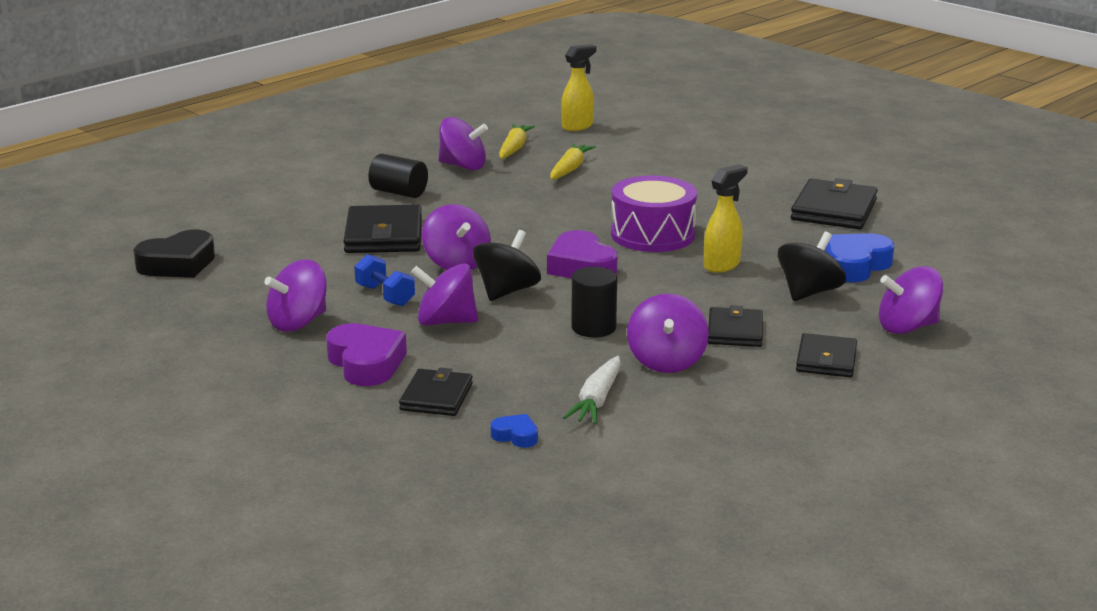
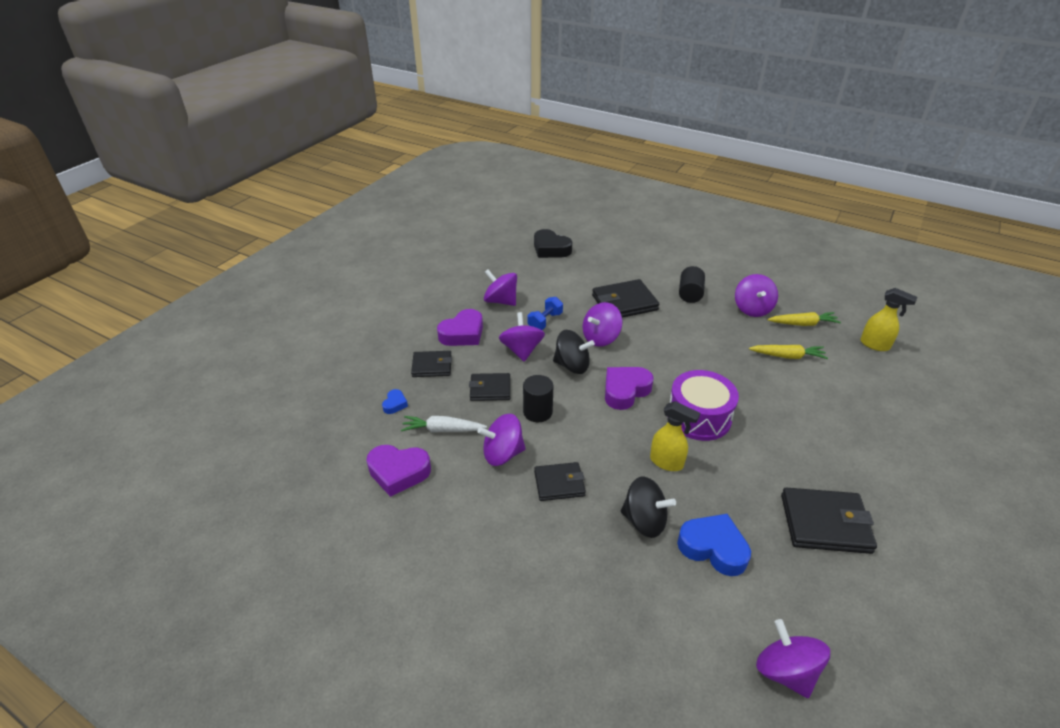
camera: 75 degrees right, 15 degrees up
black wallet [796,333,857,378] -> black wallet moved to [469,373,510,401]
purple spinning top [879,266,943,334] -> purple spinning top moved to [756,619,830,698]
none -> purple heart [366,445,431,497]

